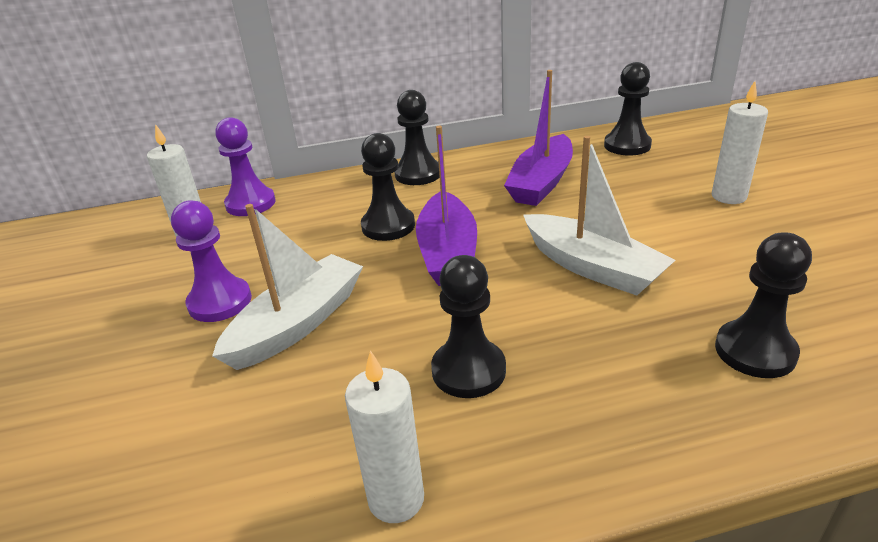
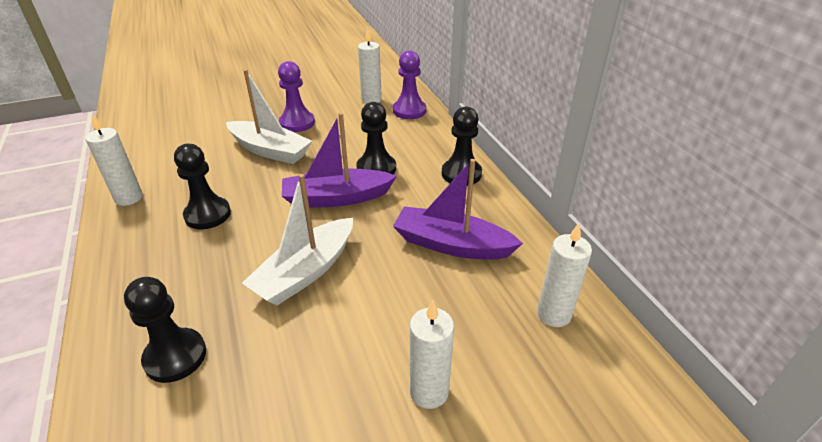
camera: 80 degrees right, 5 degrees up
black pawn [604,62,652,156] -> white candle [537,223,592,327]

